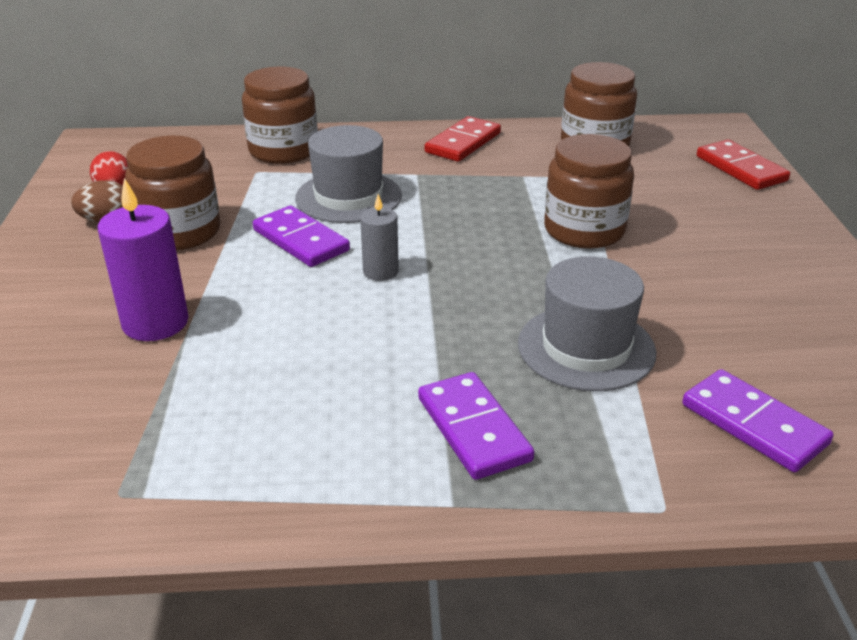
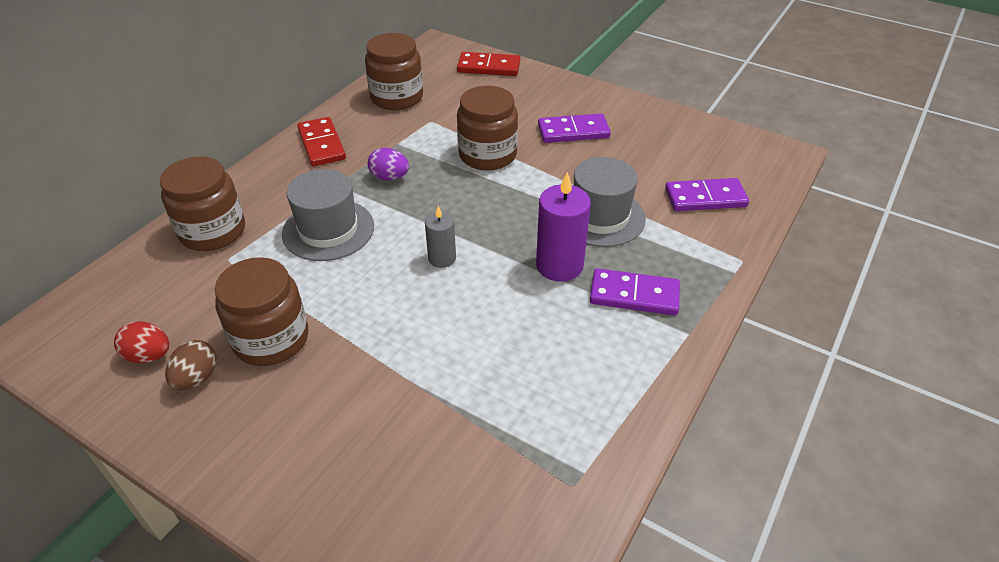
camera: 55 degrees left, 10 degrees up
purple candle [98,178,189,341] -> purple candle moved to [536,172,591,282]
purple domino [253,206,350,267] -> purple domino moved to [538,113,611,143]
none -> purple egg [368,148,409,181]

